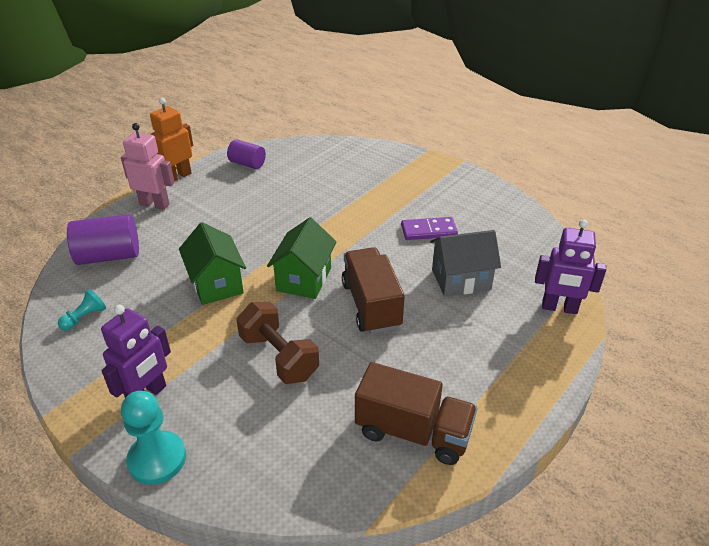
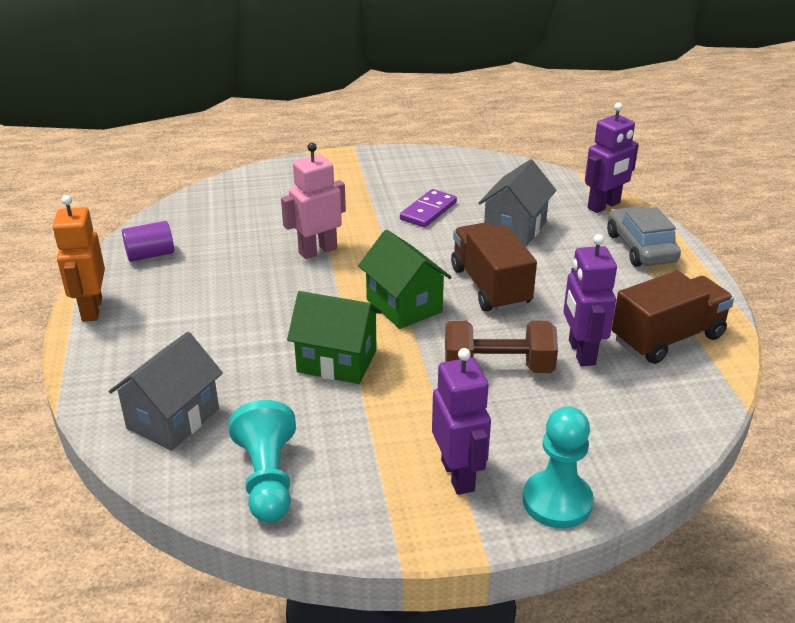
camera: 50 degrees left, 5 degrees down
turquoise pawn [58,289,106,331] -> turquoise pawn [229,400,296,522], size x1.79
purple cylinder [67,214,139,265] -> grey house [109,332,223,451]
pink robot [121,123,175,210] -> pink robot moved to [281,143,346,259]
brown truck [342,247,405,334] -> brown truck turned 45 degrees clockwise [451,222,537,312]
none -> purple robot [563,234,617,366]
none -> grey car [607,206,681,266]

